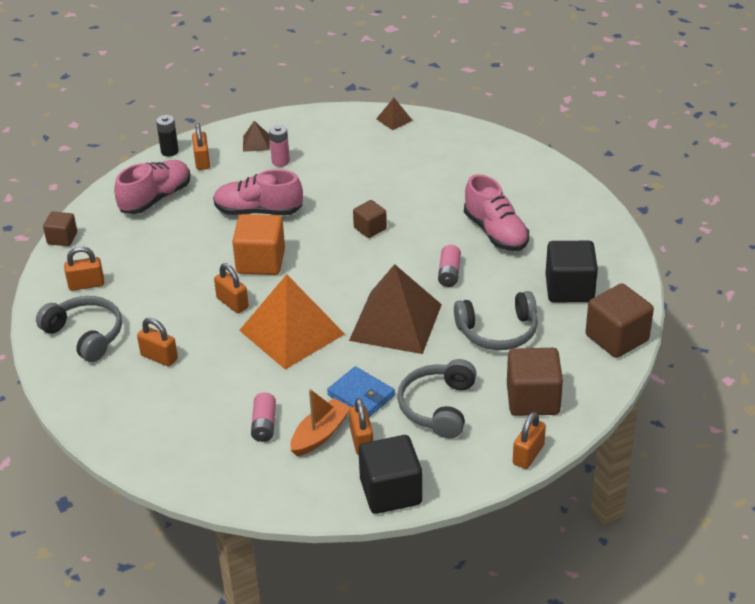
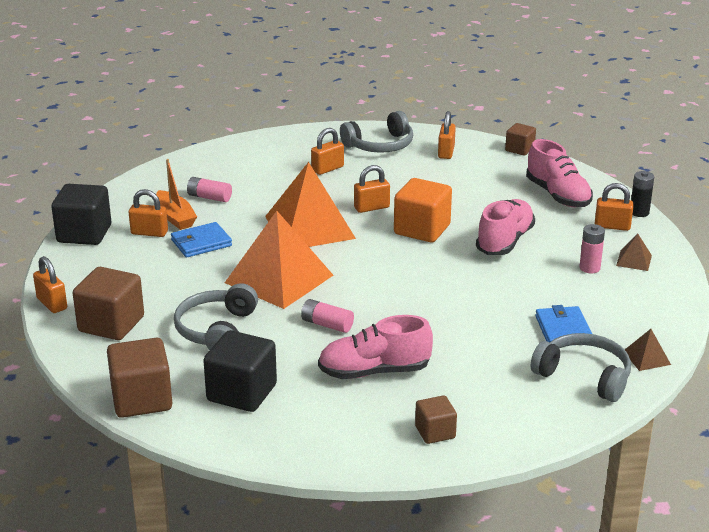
camera: 110 degrees right, 10 degrees down
brown pyramid [349,264,442,354] -> orange pyramid [225,211,334,309]
brown cube [353,200,387,238] -> brown cube moved to [415,395,457,444]
grey headphones [397,359,477,438] -> grey headphones moved to [531,333,631,402]
none -> blue wallet [535,305,592,342]

